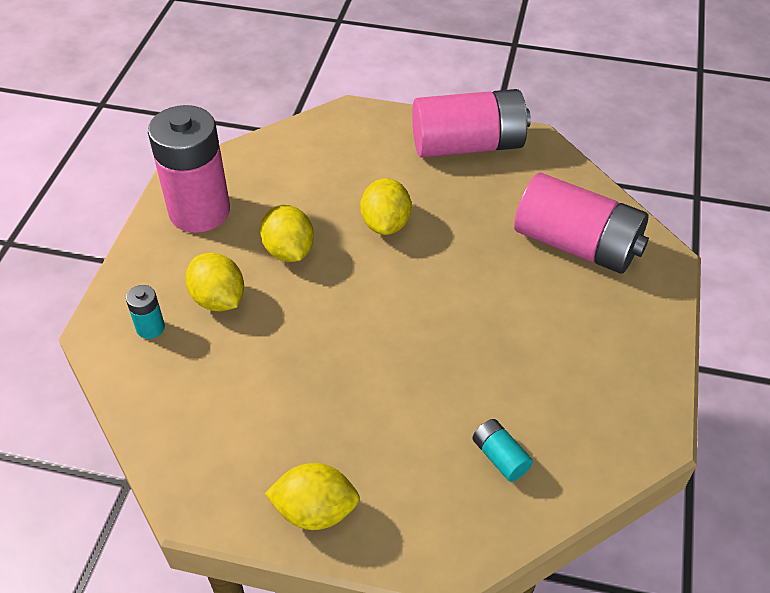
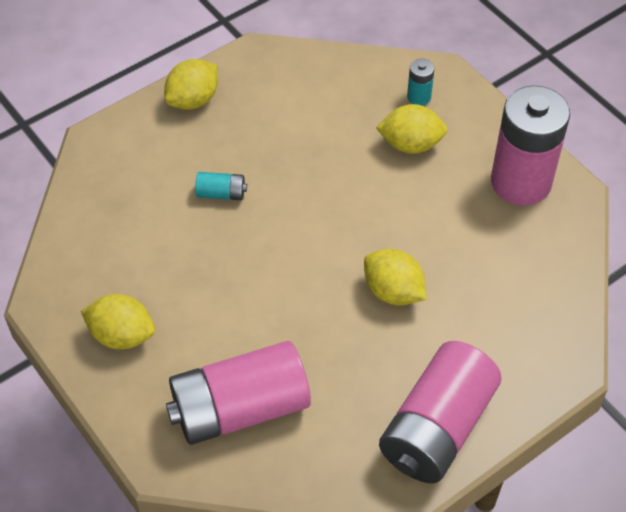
camera: 130 degrees right, 5 degrees up
yellow lemon [260,205,314,262] -> yellow lemon moved to [81,294,155,349]
turquoise battery [472,419,533,482] -> turquoise battery moved to [195,172,247,200]

